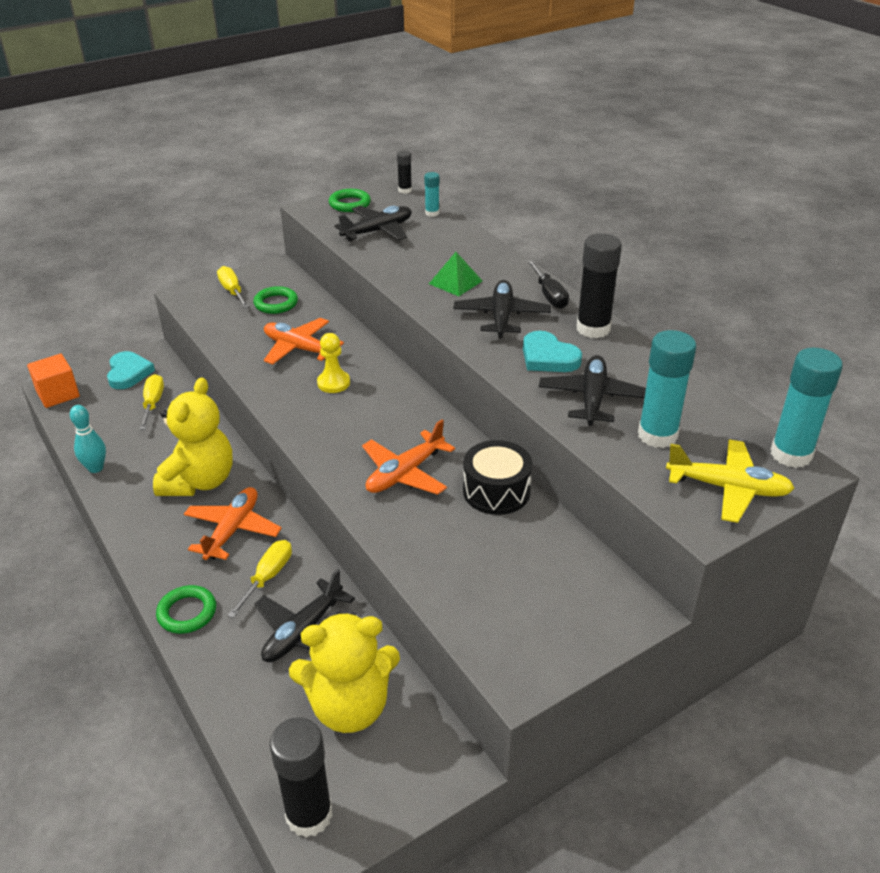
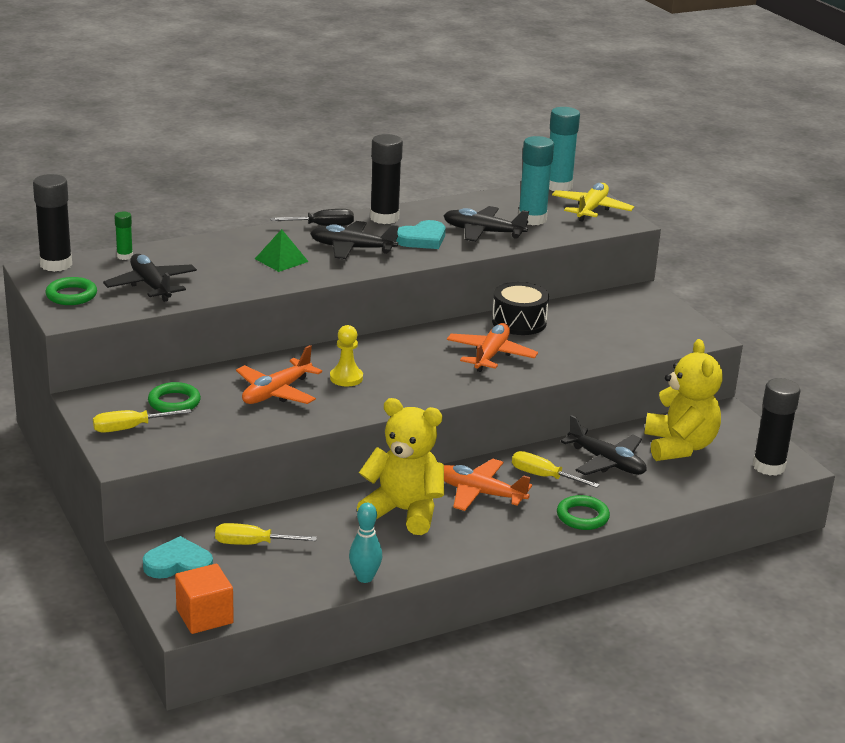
camera: 85 degrees left, 10 degrees down
orange plane [362,419,455,495] -> orange plane turned 120 degrees counterclockwise [447,323,538,372]
black glue stick [397,151,412,194] -> black glue stick [33,174,72,272], size x1.96
turquoise glue stick [424,172,439,217] -> green glue stick [114,212,133,260]

